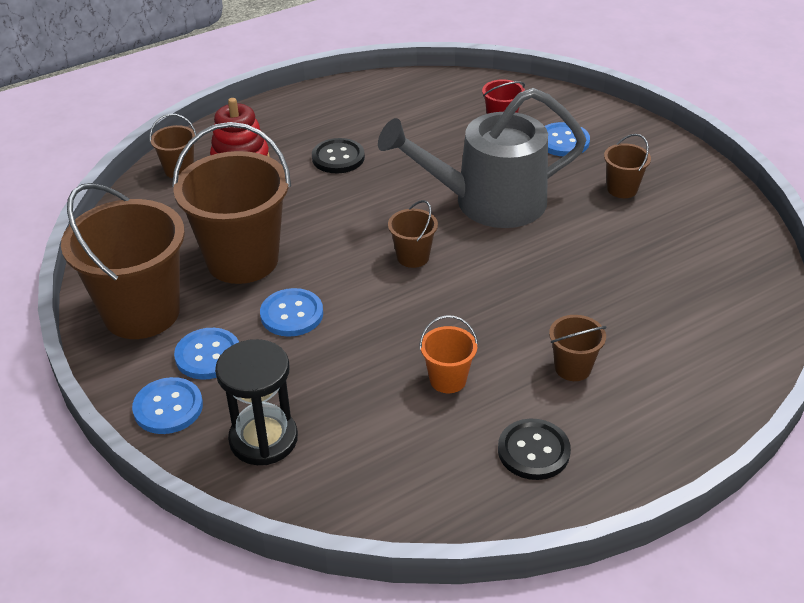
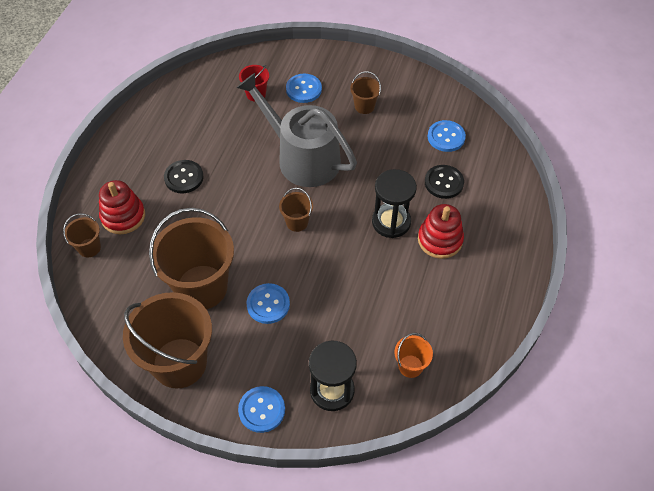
camera: 40 degrees left, 15 degrees up
blue button [174,328,239,380] -> blue button moved to [428,120,466,152]
grey watering can [378,88,586,228] -> grey watering can turned 90 degrees clockwise [236,73,357,187]
orange bucket [419,315,478,393] -> orange bucket moved to [394,333,433,378]
black button [498,419,571,480] -> black button moved to [425,165,464,199]
brown bucket [549,315,607,381] -> red stacking toy [418,204,464,259]
none -> black hourglass [372,169,417,238]

